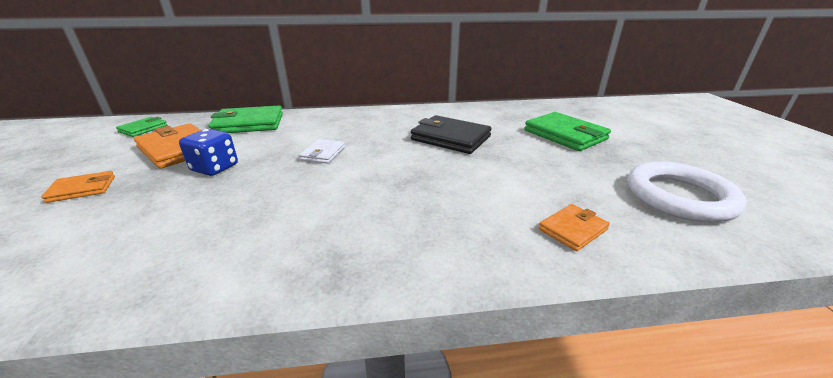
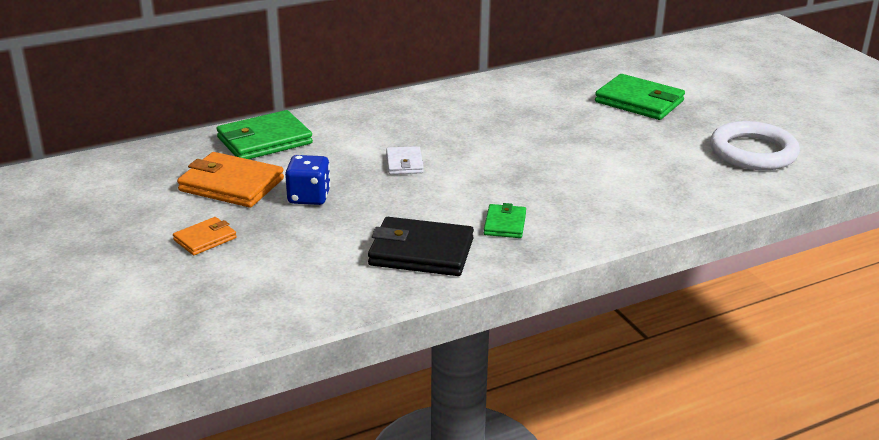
camera: 20 degrees left, 0 degrees up
green wallet [116,117,167,137] -> green wallet moved to [484,203,526,238]
black wallet [411,115,492,154] -> black wallet moved to [368,217,474,276]
orange wallet [539,204,610,251] -> none

